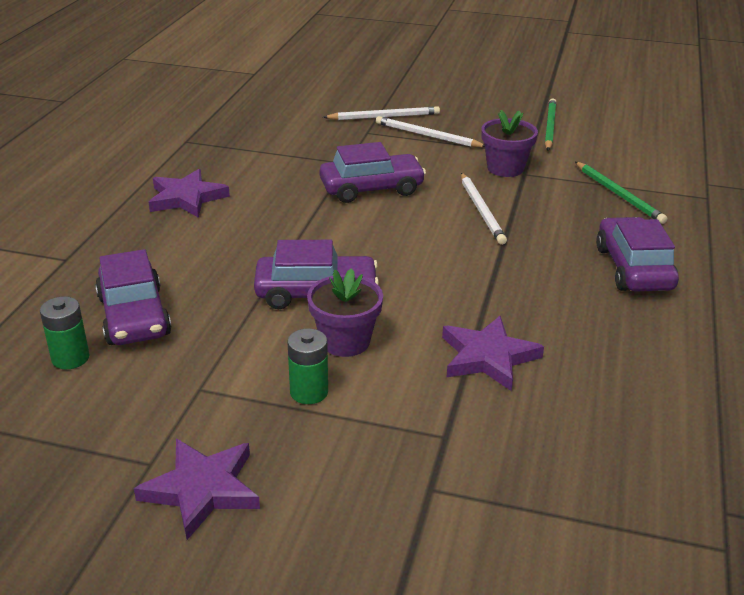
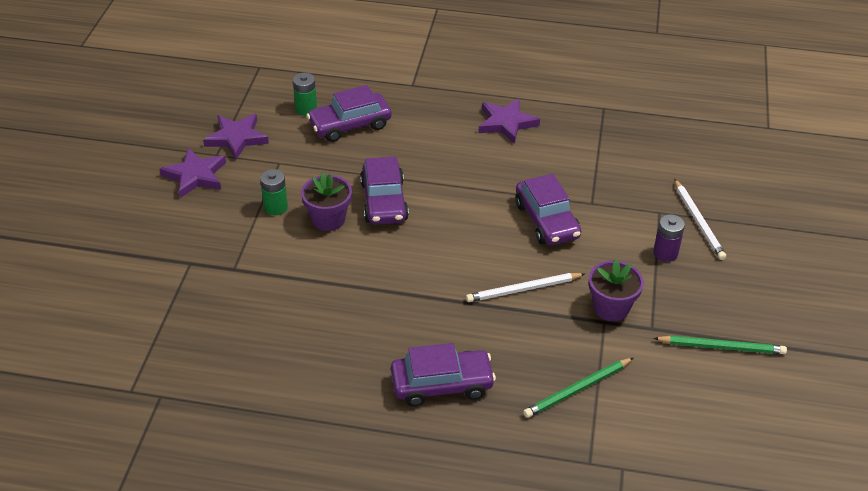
camera: 85 degrees right, 10 degrees up
white pencil [376,116,485,147] -> purple battery [653,214,685,262]
purple star [442,316,544,391] -> purple star moved to [203,114,269,160]

